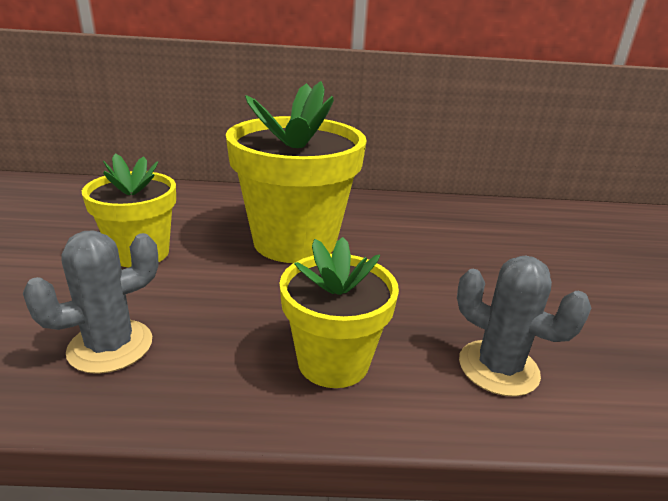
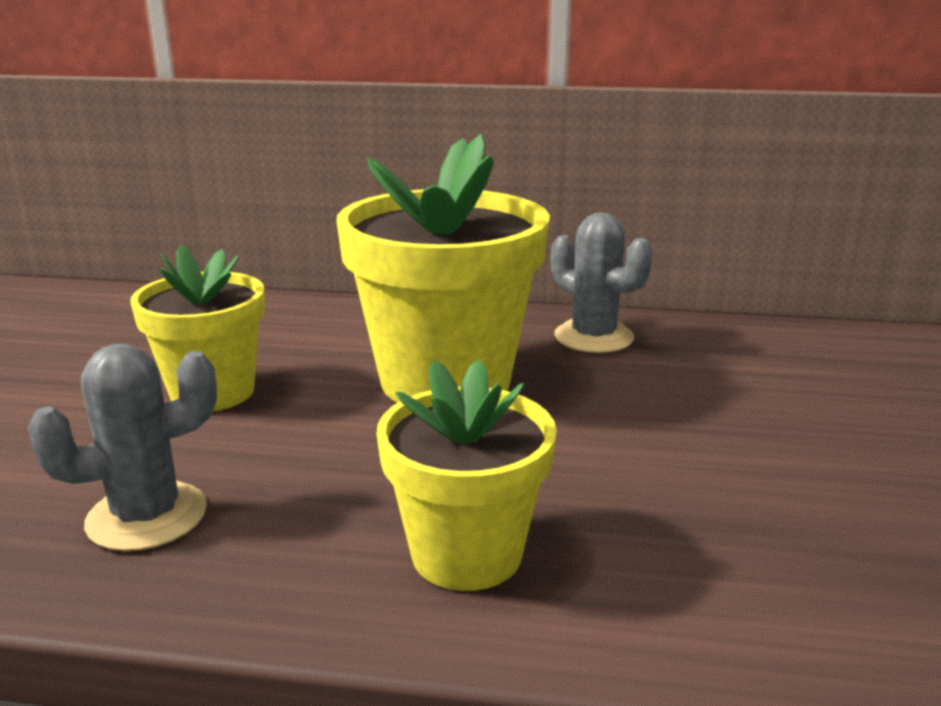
camera: 10 degrees right, 5 degrees down
grey cactus [457,256,591,397] -> grey cactus moved to [551,212,653,353]

